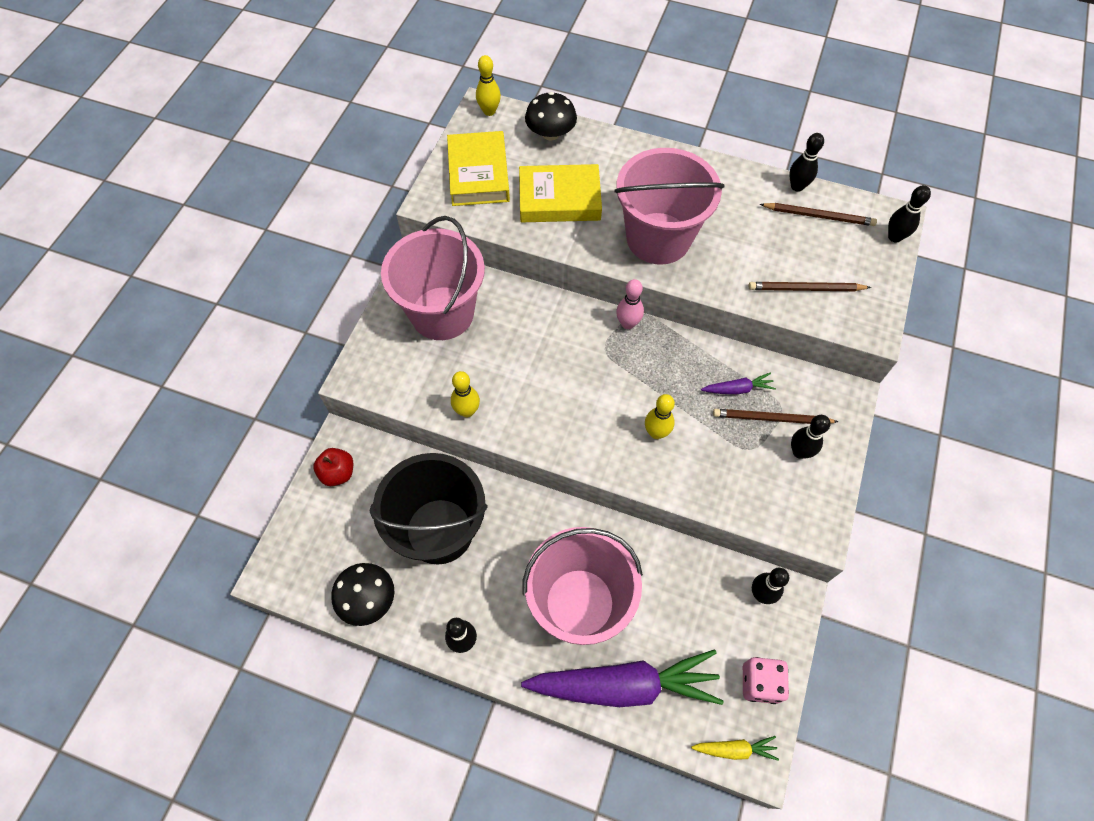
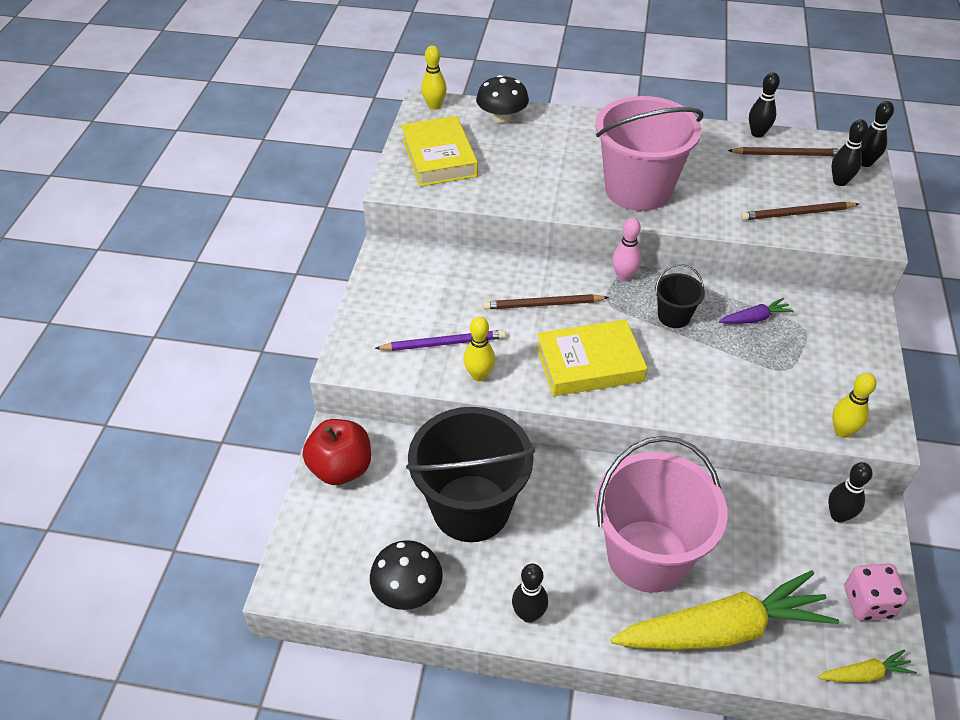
camera: 10 degrees left, 15 degrees down
red apple [313,448,353,486] -> red apple [303,419,371,485], size x1.52
pink bucket [381,216,485,340] -> none
yellow book [519,164,602,222] -> yellow book moved to [536,319,647,396]
purple carrot [521,650,724,707] -> yellow carrot [611,570,839,650]
yellow bowling pin [645,394,675,439] -> yellow bowling pin moved to [832,373,876,438]
brown pencil [713,409,838,424] -> brown pencil moved to [483,294,609,310]
black bowling pin [791,415,830,459] -> black bowling pin moved to [831,119,868,186]
none -> purple pencil [375,330,506,351]
none -> black bucket [655,264,705,328]

